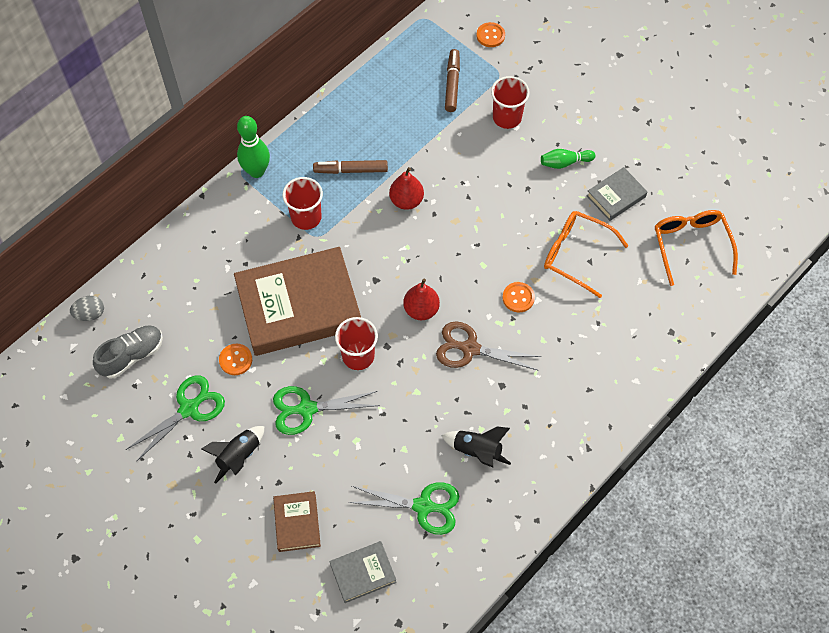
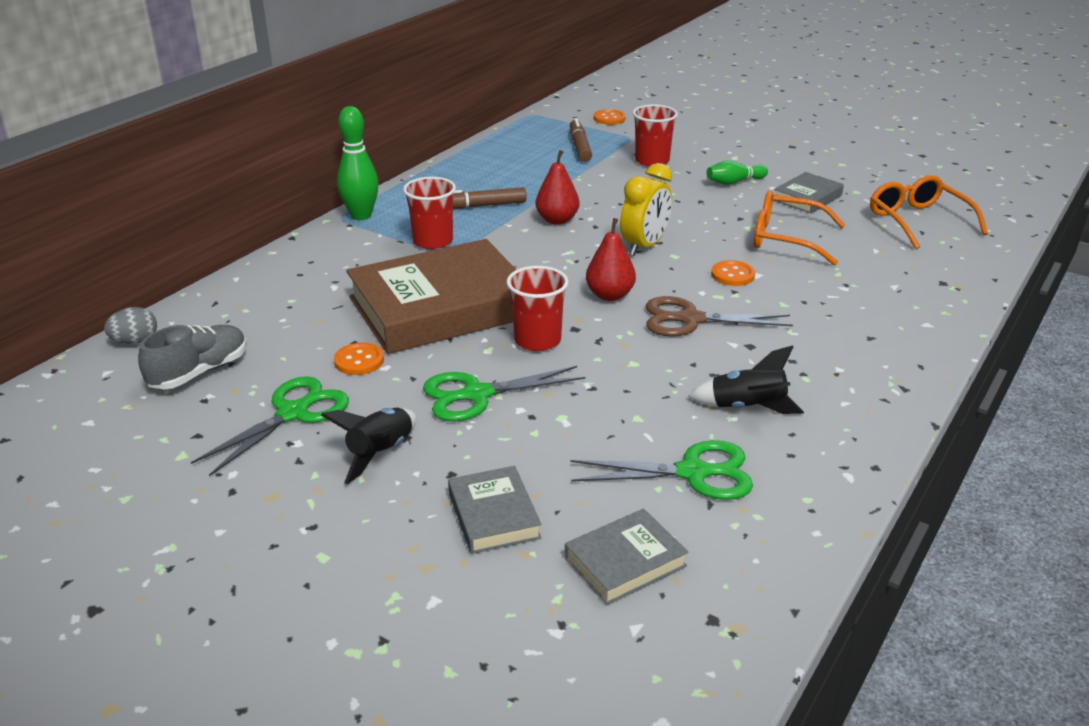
camera: 10 degrees left, 30 degrees down
brown book [273,491,321,552] -> grey book [448,466,541,554]
none -> yellow clock [620,163,672,256]

